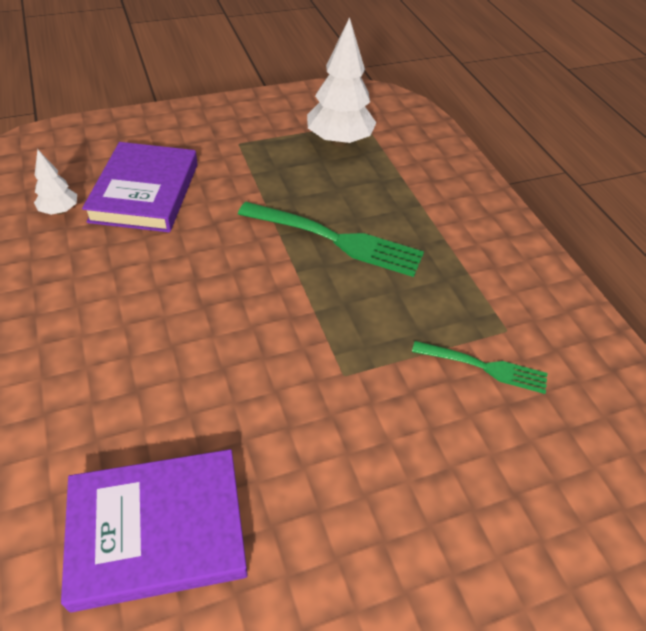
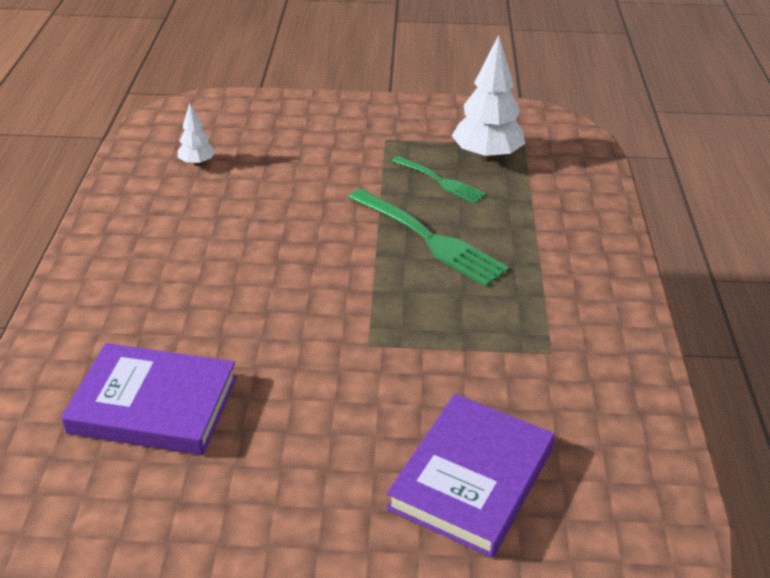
camera: 25 degrees right, 10 degrees down
purple book [82,142,198,232] -> purple book moved to [386,394,555,558]
green fork [412,341,547,394] -> green fork moved to [392,156,486,203]

